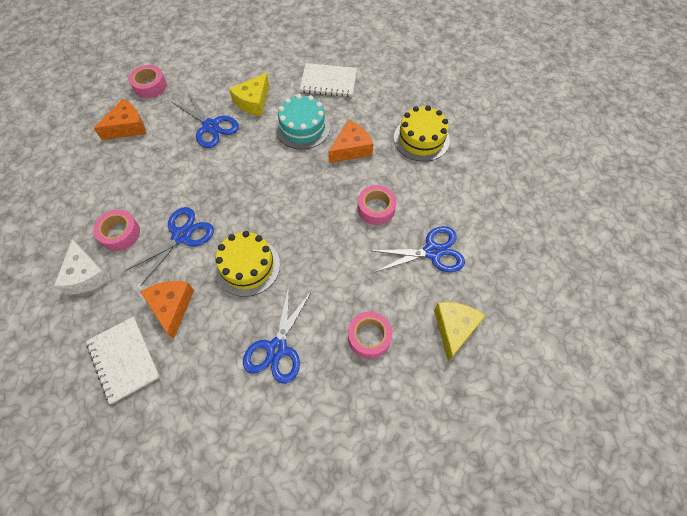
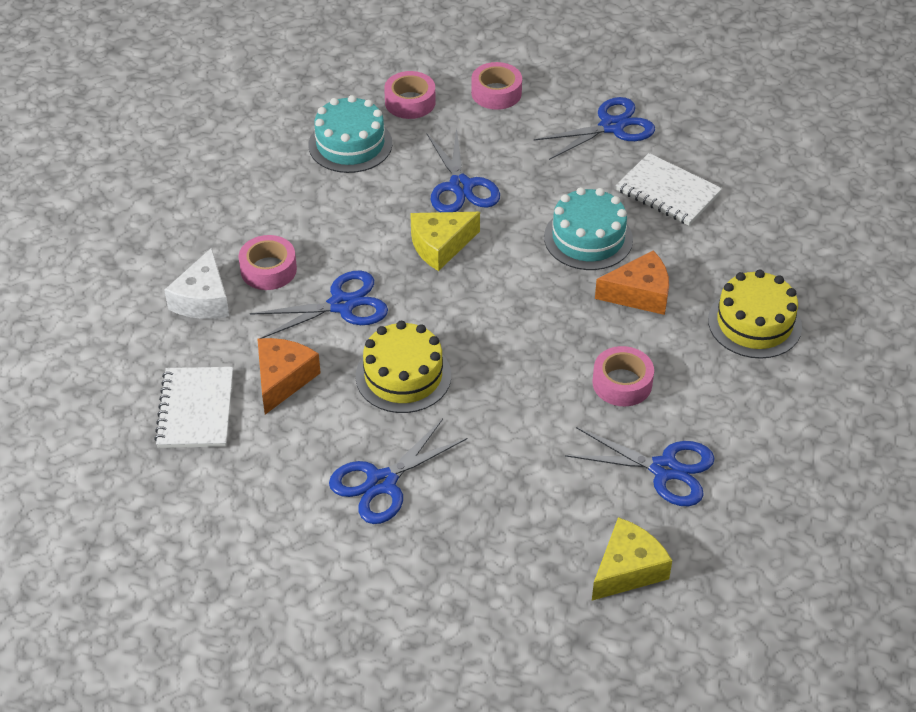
camera: 30 degrees right, 15 degrees down
orange cheese [94,99,146,140] -> turquoise cake [309,95,392,173]
yellow cheese [229,73,269,116] -> yellow cheese moved to [410,212,480,271]
pink tape [348,312,393,359] -> pink tape moved to [471,62,522,110]
none -> blue scissors [534,97,655,160]

